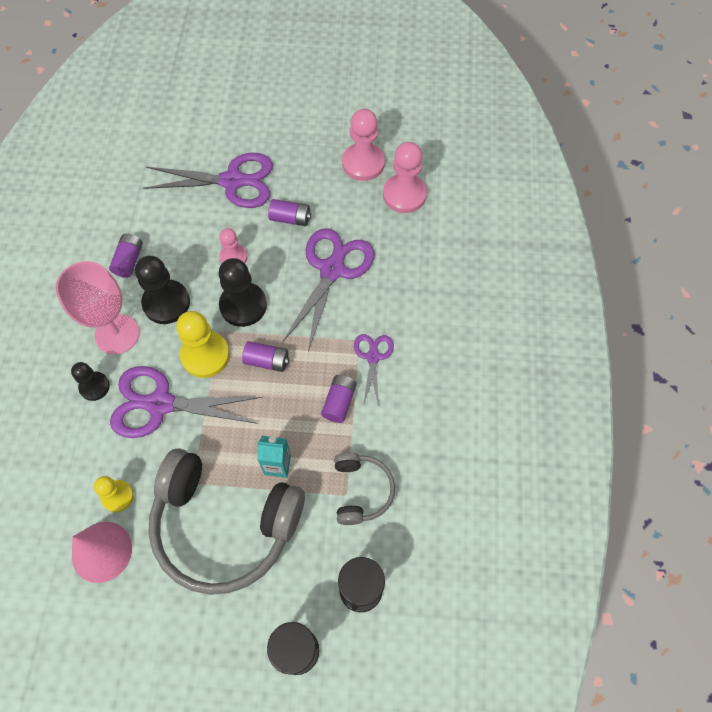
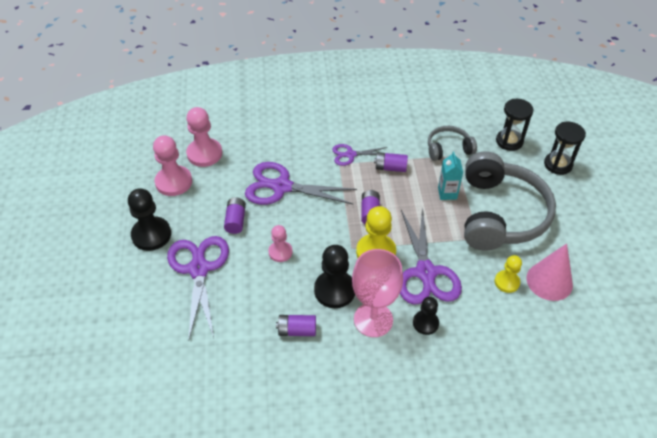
camera: 100 degrees left, 15 degrees down
black pawn [219,258,267,327] -> black pawn moved to [128,188,171,251]

